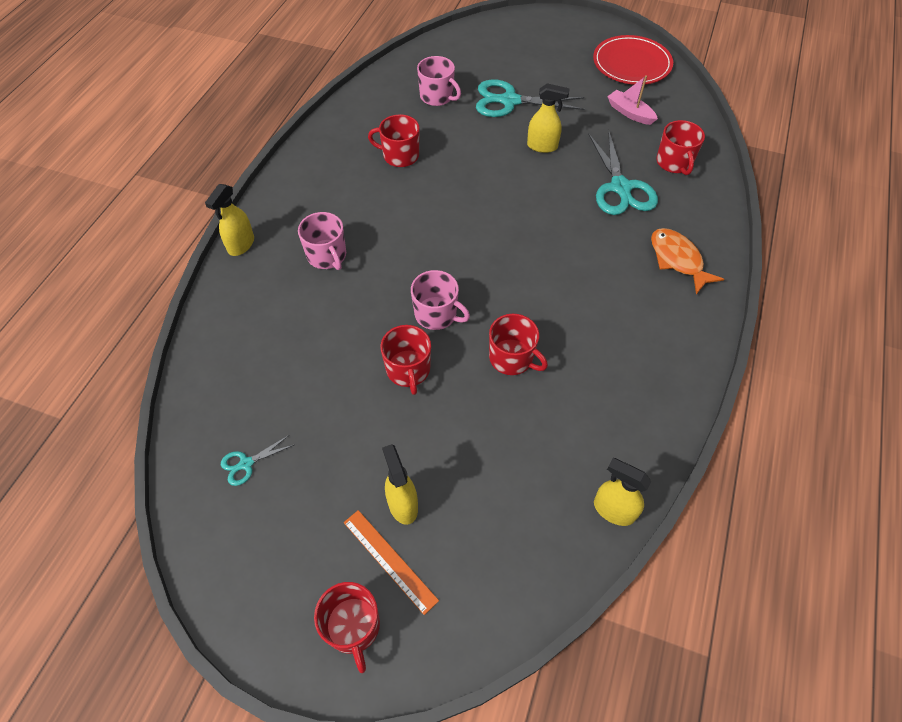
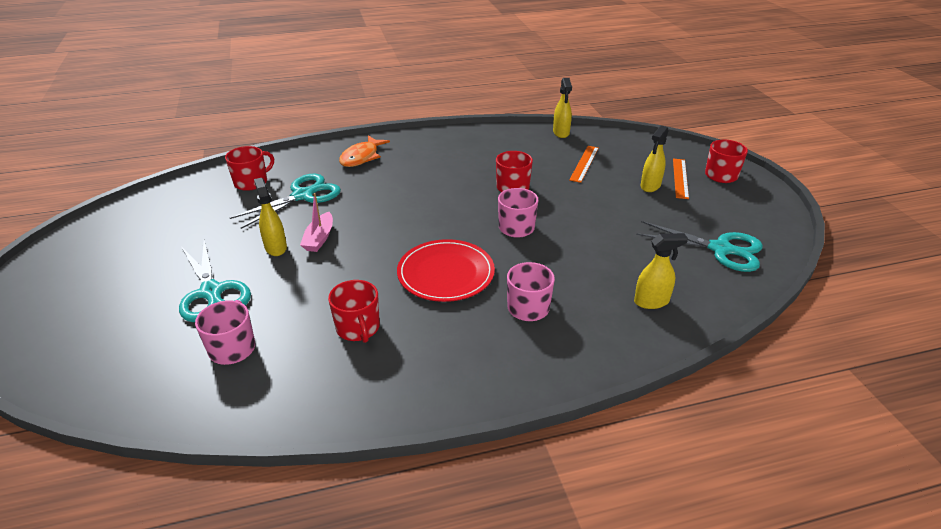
camera: 125 degrees left, 20 degrees down
yellow spray bottle [205,184,254,256] -> yellow spray bottle moved to [634,233,688,309]
turquoise scissors [221,435,294,486] -> turquoise scissors [636,221,763,272], size x2.12
red mug [380,325,431,395] -> none
red plate [593,35,673,85] -> red plate moved to [397,239,495,302]
pink boat [607,75,658,125] -> pink boat moved to [300,193,333,252]
none -> orange ruler [569,146,599,183]

